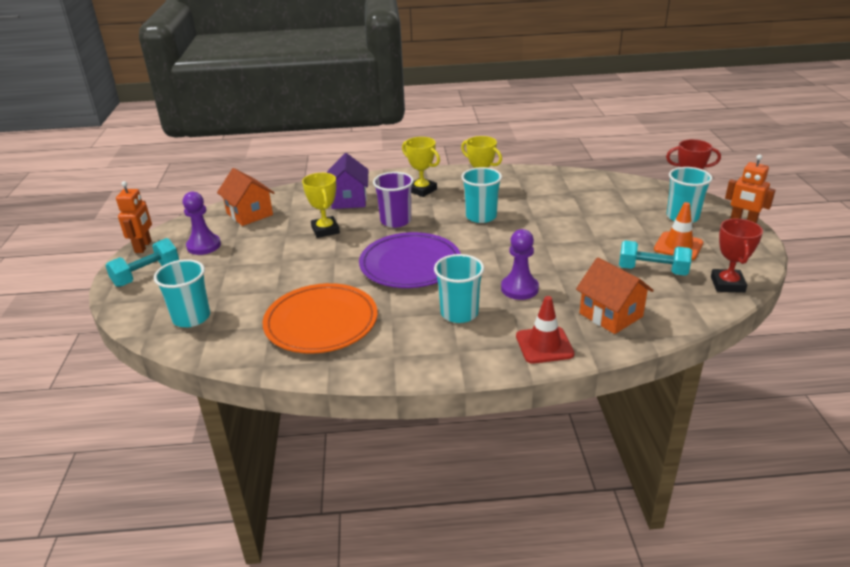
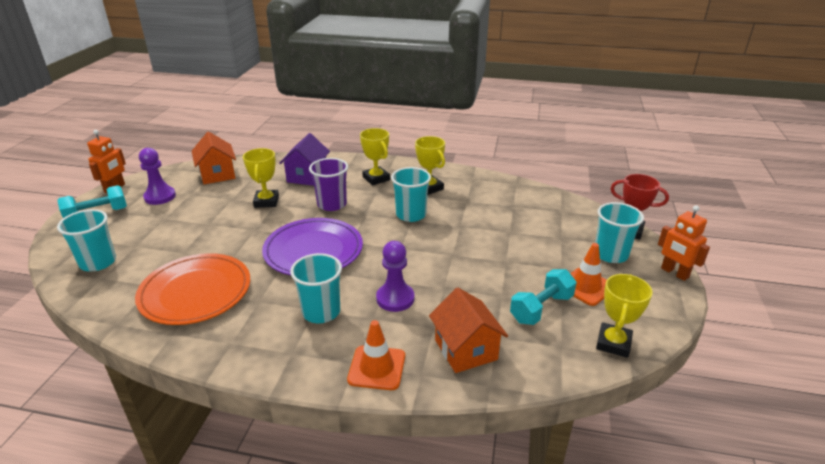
camera: 15 degrees right, 0 degrees up
red traffic cone [516,296,575,364] -> orange traffic cone [347,320,405,390]
turquoise dumbbell [619,240,692,276] -> turquoise dumbbell turned 75 degrees counterclockwise [510,269,577,325]
red trophy [711,218,763,293] -> yellow trophy [596,274,653,358]

